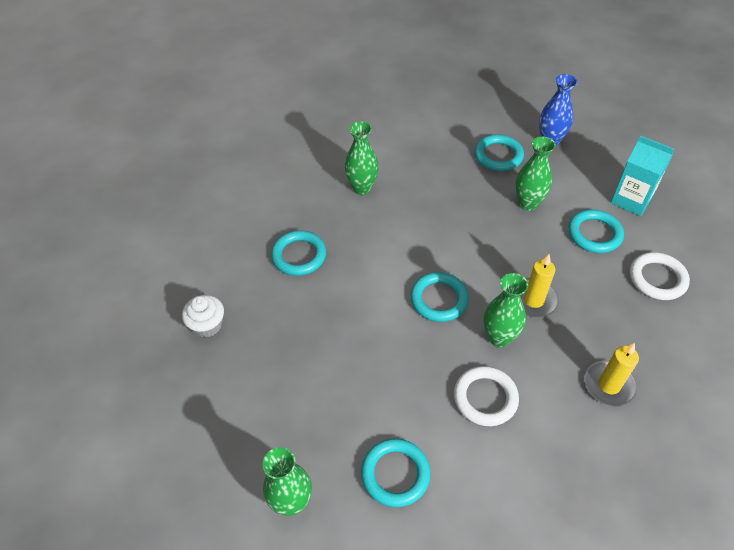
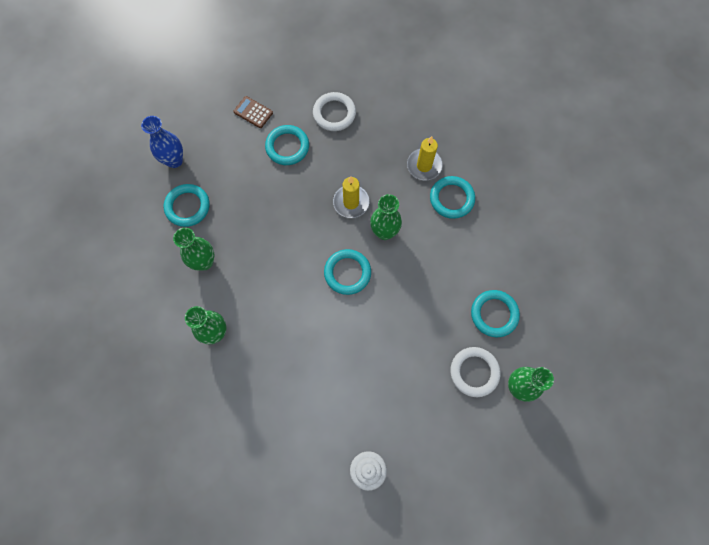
camera: 90 degrees left, 20 degrees up
turquoise ring [271,230,326,276] -> turquoise ring moved to [430,176,475,219]
white ring [454,366,519,426] -> white ring moved to [450,347,500,397]
green vase [515,136,556,211] -> green vase moved to [173,228,214,271]
turquoise carton [611,136,674,216] -> brown calculator [233,96,273,128]

